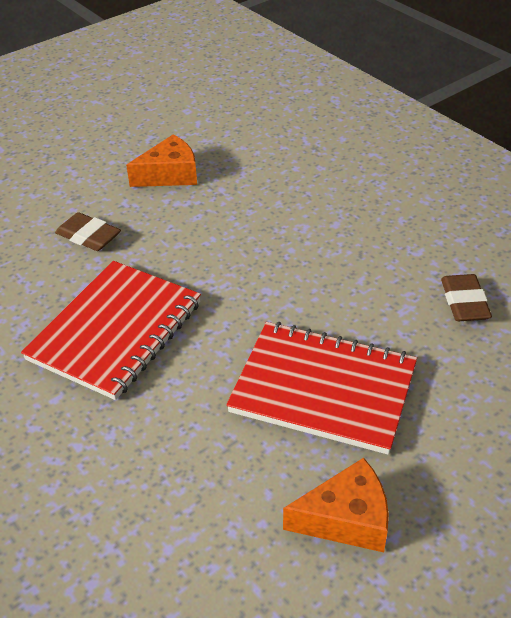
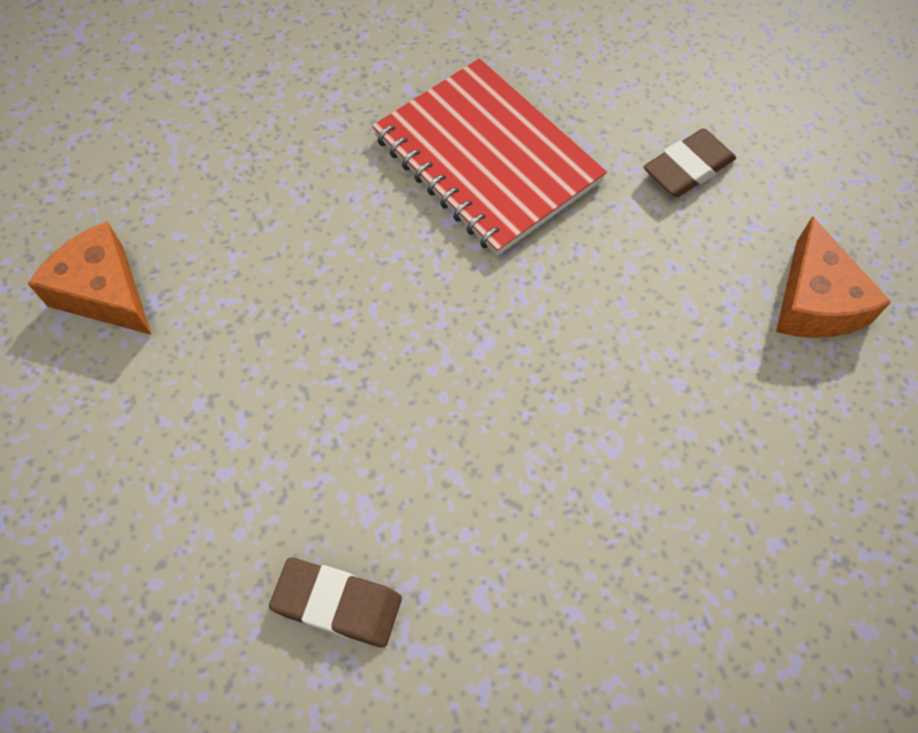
camera: 110 degrees right, 20 degrees up
red notebook [226,322,417,455] -> none
orange cheese [283,458,389,552] -> orange cheese turned 120 degrees clockwise [28,221,151,335]

